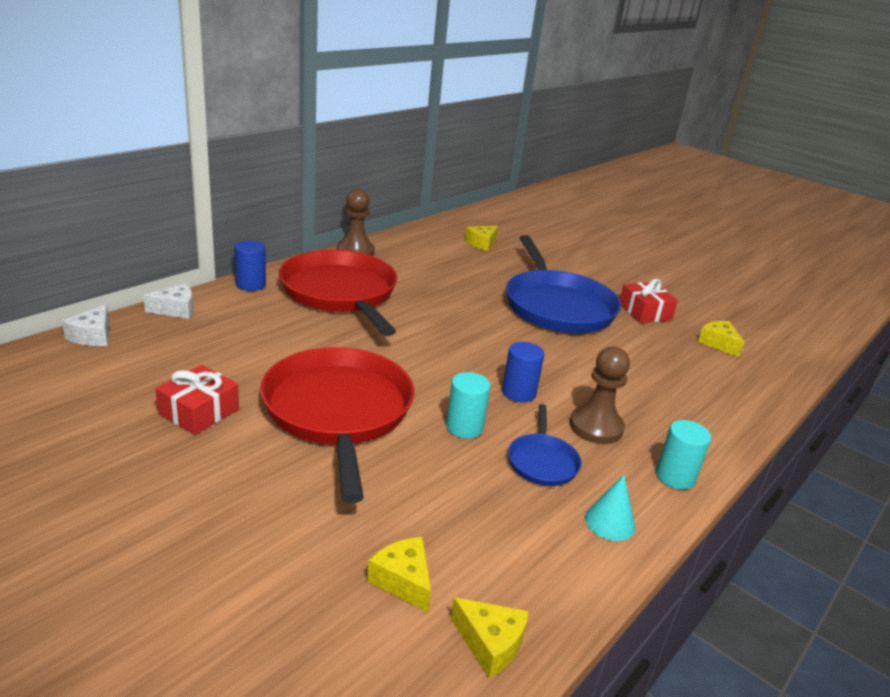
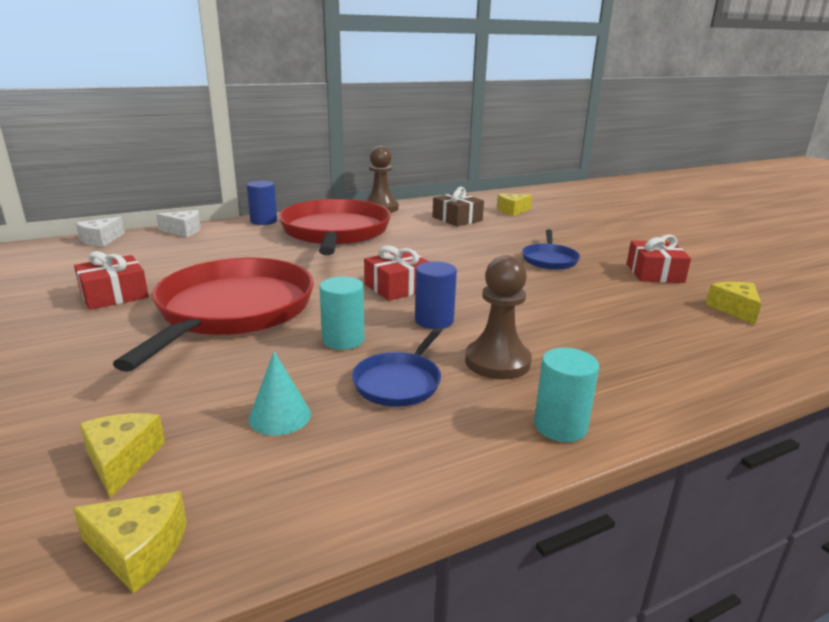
camera: 25 degrees right, 5 degrees down
yellow cheese [451,597,529,678] -> yellow cheese turned 45 degrees counterclockwise [73,491,187,593]
blue pan [506,235,621,333] -> blue pan [522,229,580,270], size x0.46
turquoise cone [585,475,635,541] -> turquoise cone moved to [249,352,311,436]
none -> red gift [364,245,429,301]
none -> brown gift [432,187,484,226]

